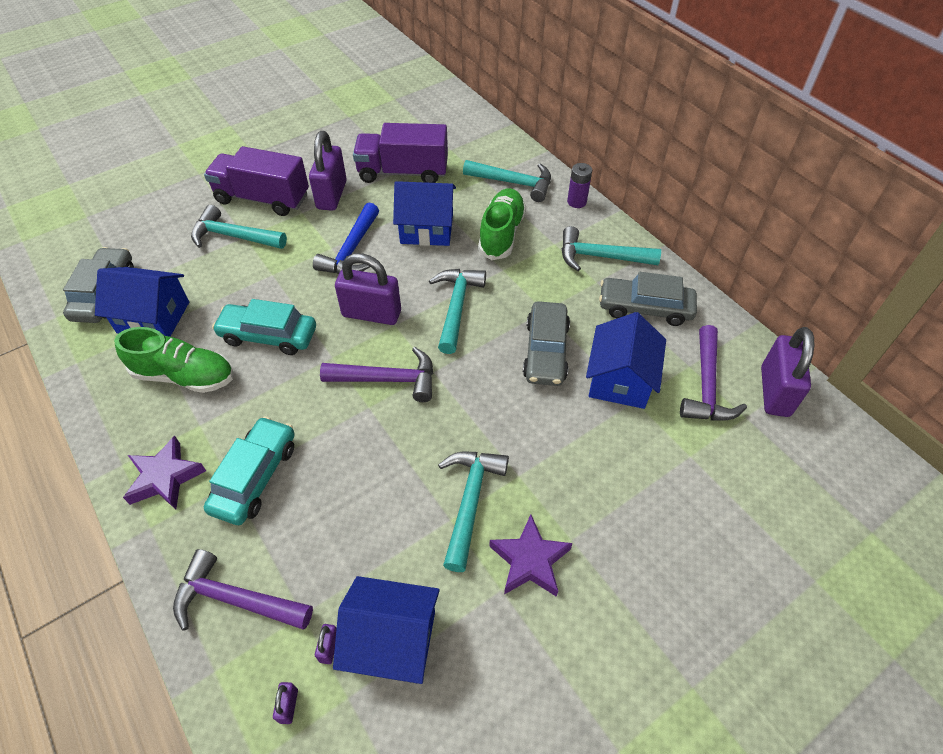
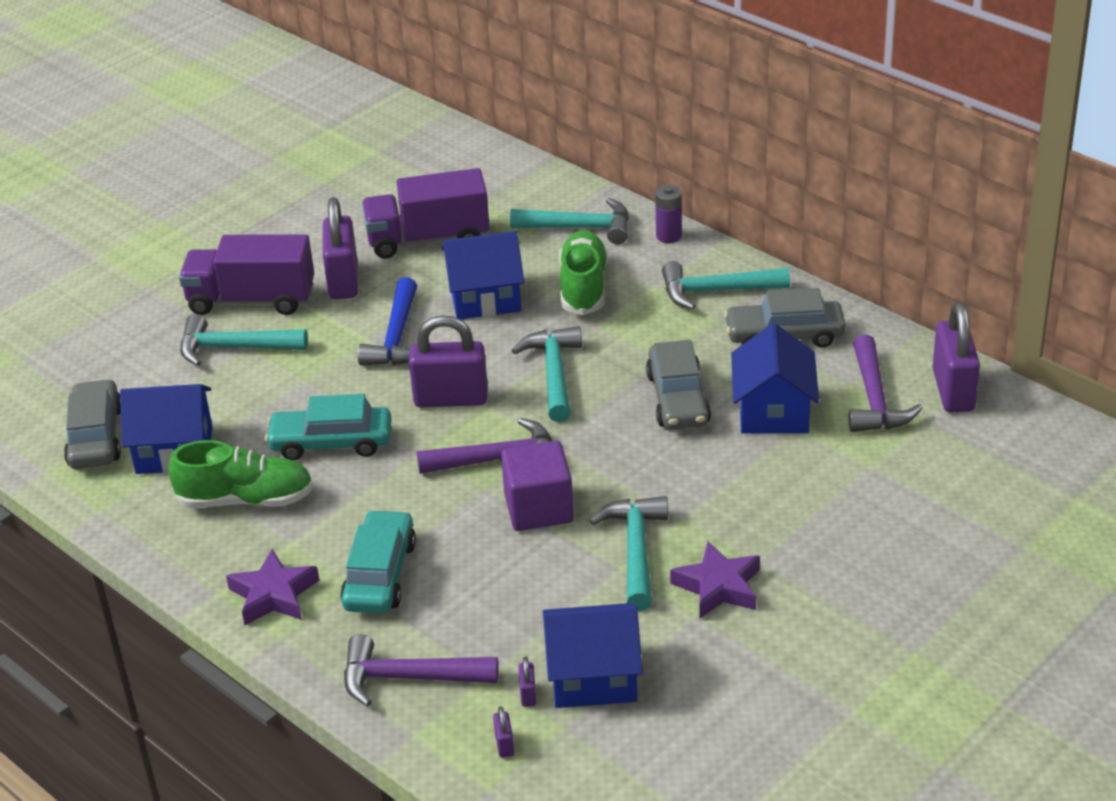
camera: 10 degrees left, 15 degrees down
none -> purple cube [501,441,574,531]

